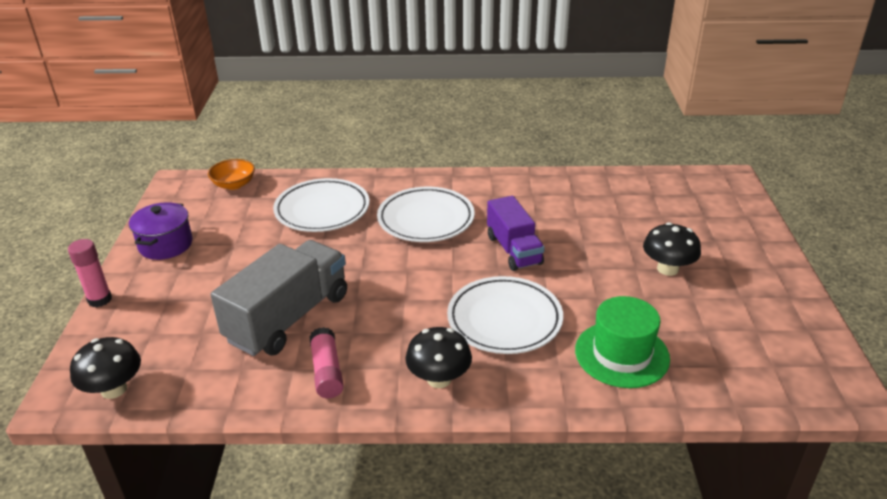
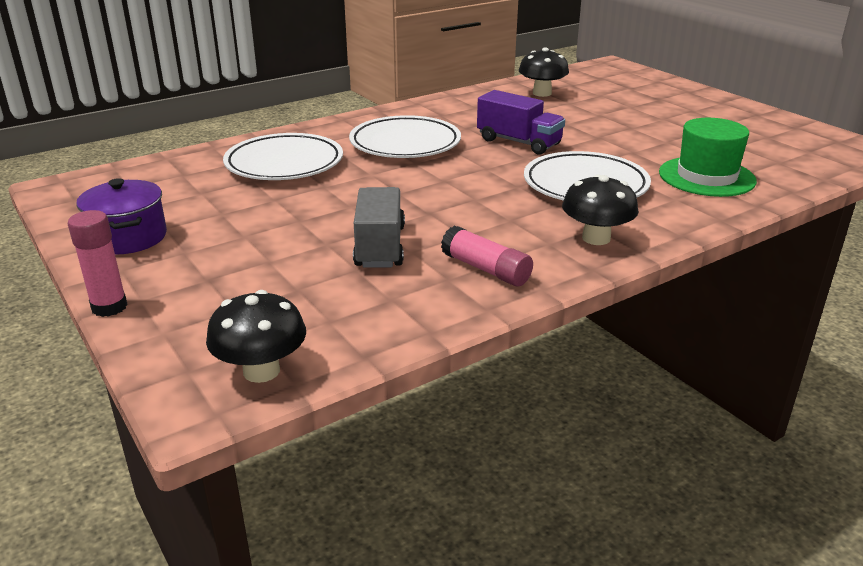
camera: 35 degrees left, 5 degrees down
orange bowl [208,159,255,190] -> none
grey truck [210,240,347,356] -> grey truck [353,187,405,268], size x0.64
black mushroom [643,222,701,276] -> black mushroom moved to [519,47,569,97]

